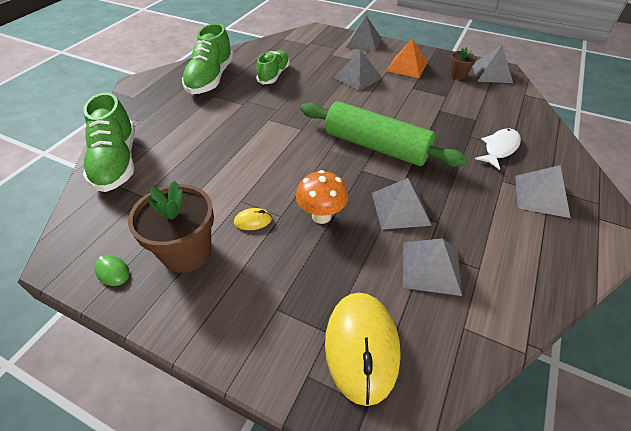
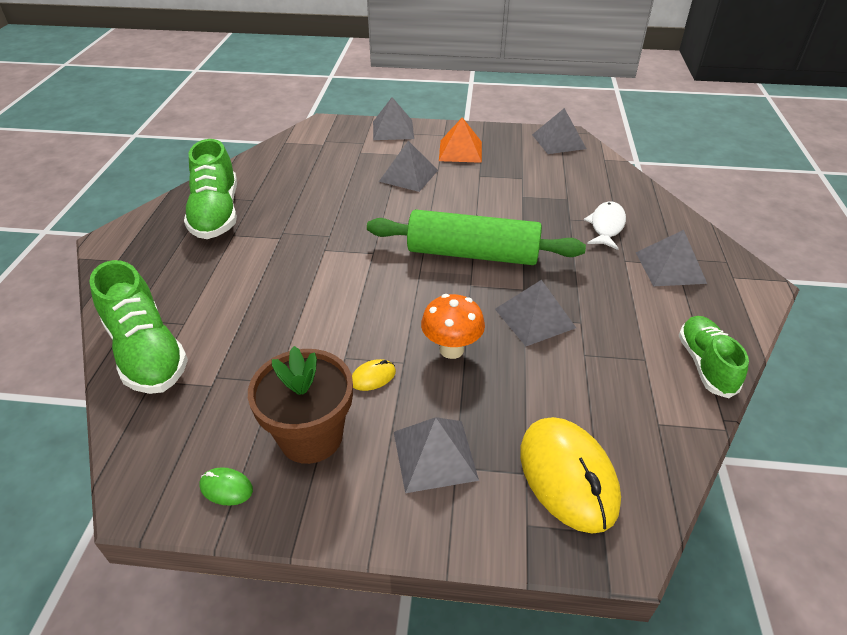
camera: 20 degrees left, 5 degrees down
green shoe [256,50,290,84] -> green shoe moved to [679,316,749,398]
grey pyramid [403,238,462,296] -> grey pyramid moved to [394,417,479,493]
brown flower pot [450,47,476,80] -> none

